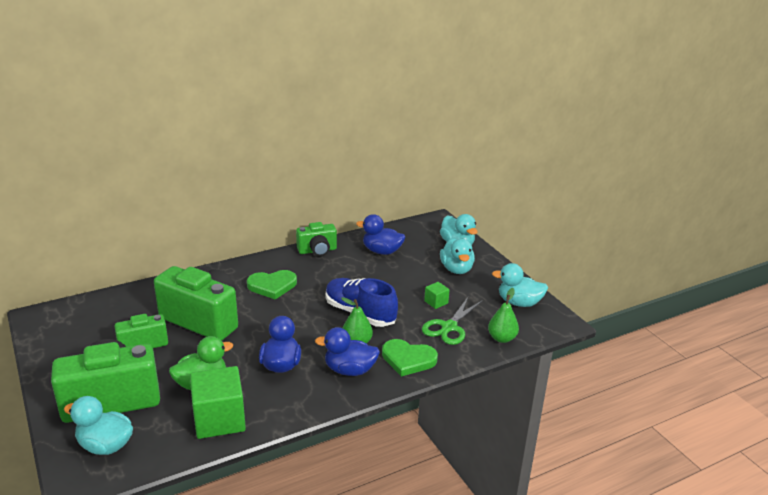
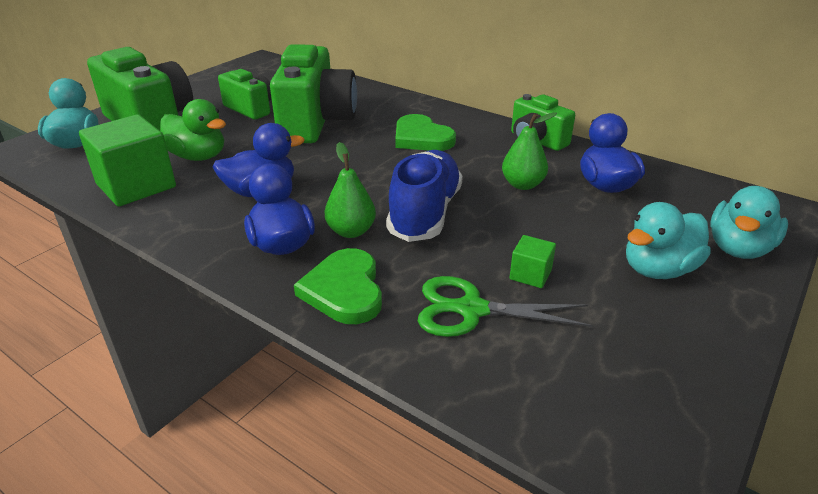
camera: 65 degrees right, 5 degrees up
green pear [488,288,519,343] -> green pear moved to [502,112,557,190]
turquoise duck [492,263,548,307] -> none

